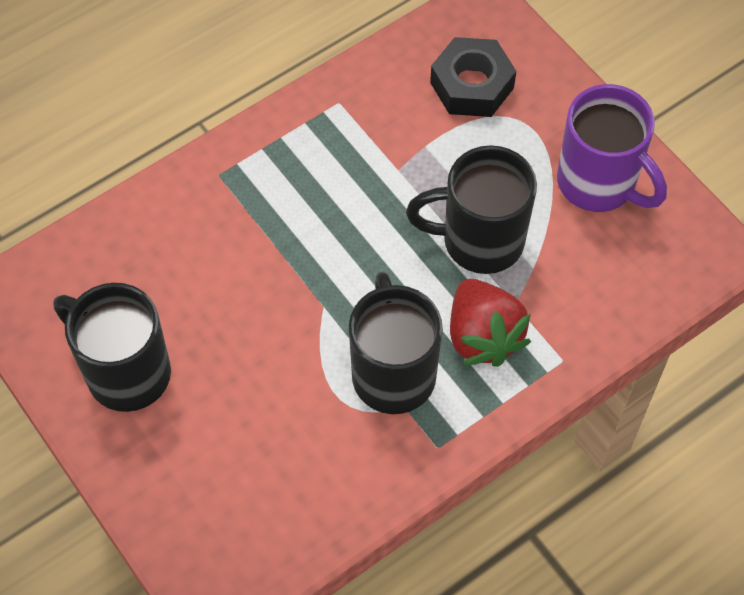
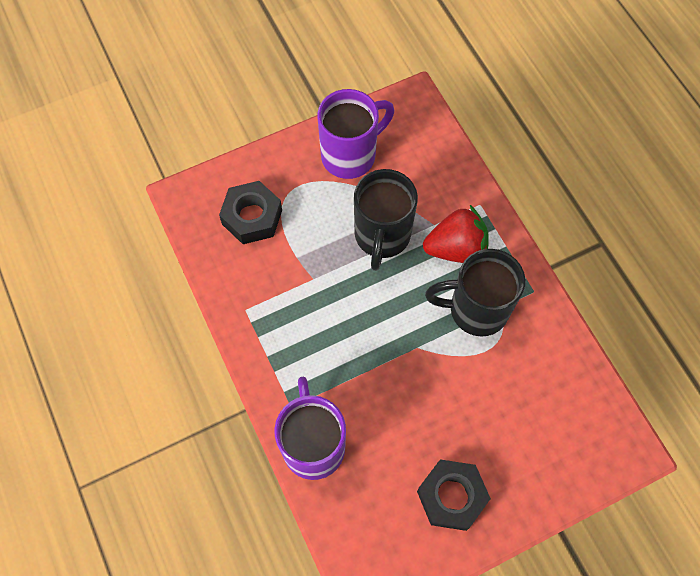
camera: 80 degrees left, 5 degrees up
black mug [53,283,171,412] -> black nut [417,459,491,531]
none -> purple mug [274,377,346,480]

